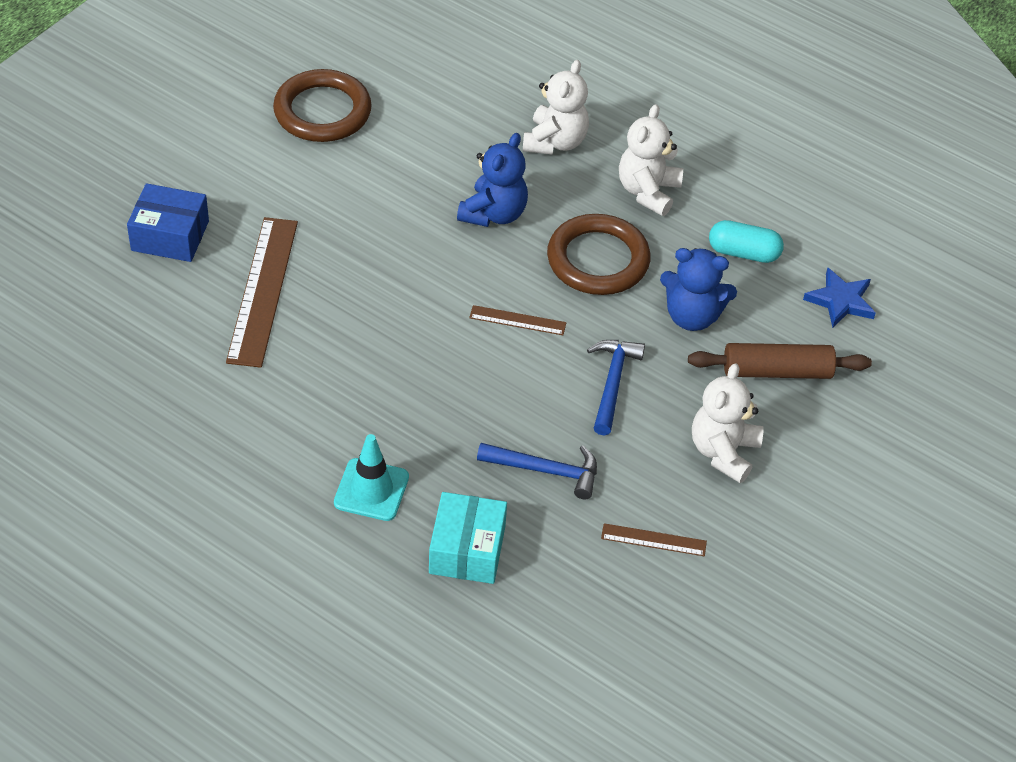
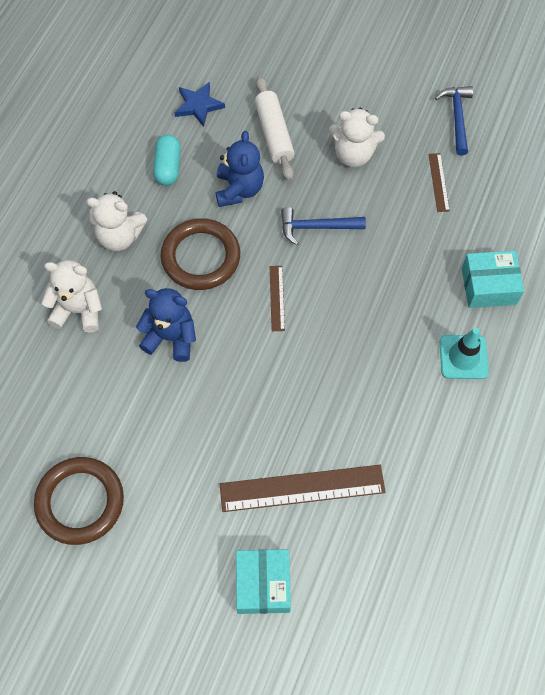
camera: 100 degrees left, 15 degrees up
blue box [127,183,209,262] -> turquoise box [236,549,291,614]
blue hammer [477,443,597,499] -> blue hammer moved to [435,86,473,156]
brown rolling pin [688,343,872,379] -> white rolling pin [255,76,295,181]

